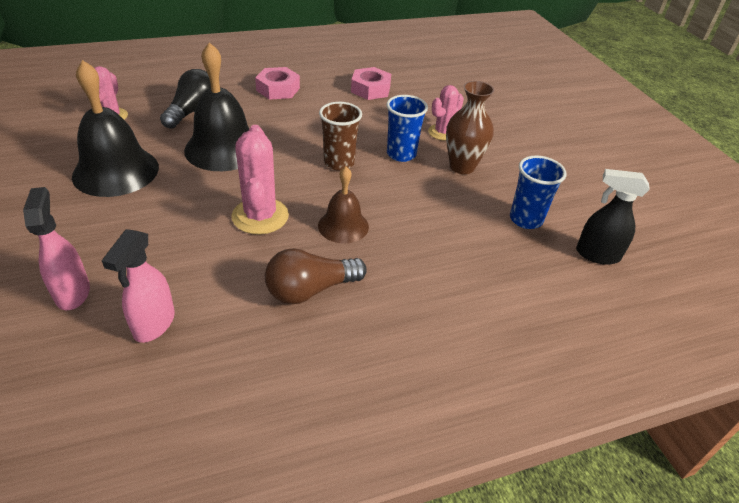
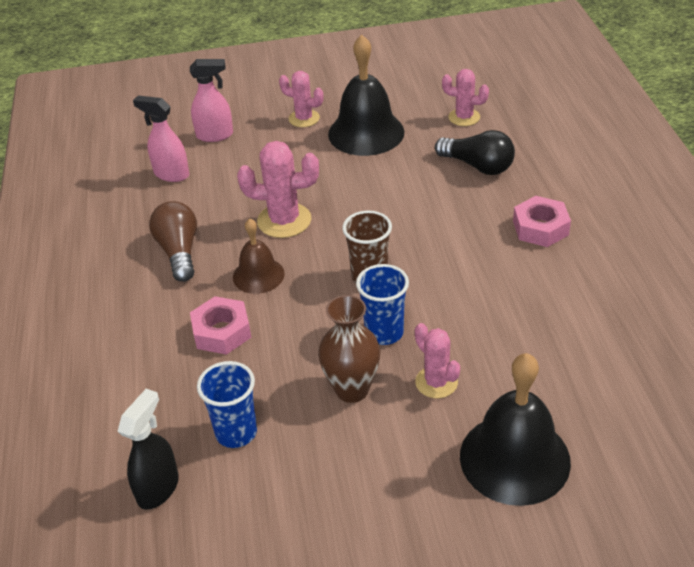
camera: 105 degrees right, 0 degrees up
black bell [184,42,249,171] -> black bell moved to [460,353,571,506]
pink nut [351,67,391,100] -> pink nut moved to [190,296,251,355]
none -> pink cactus [279,71,324,127]

